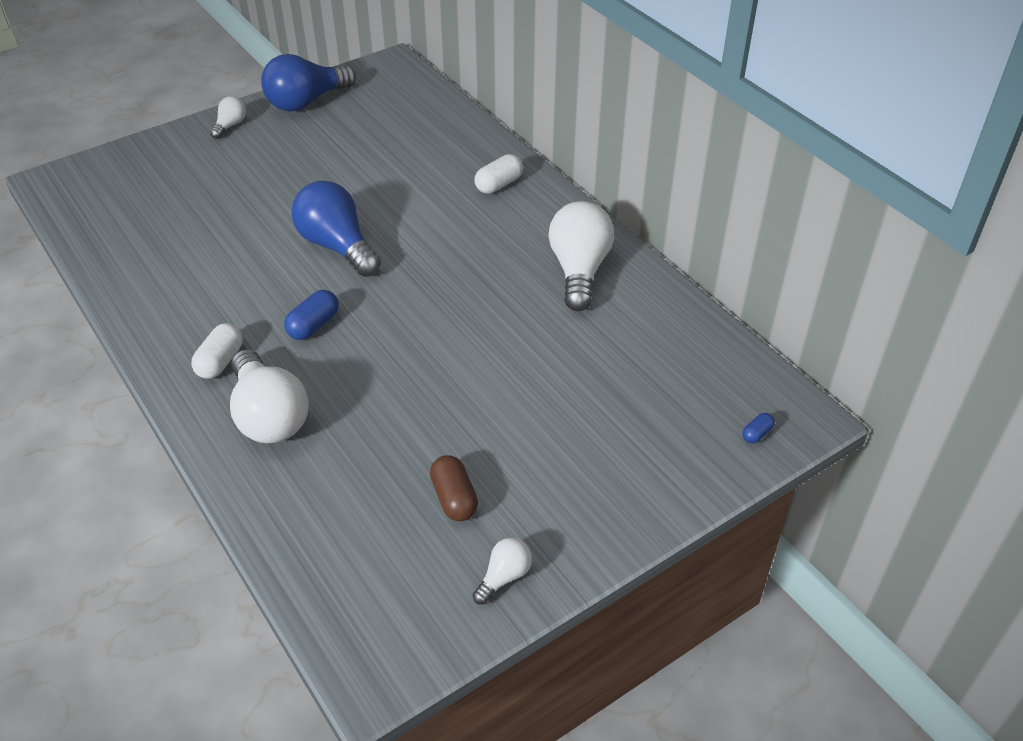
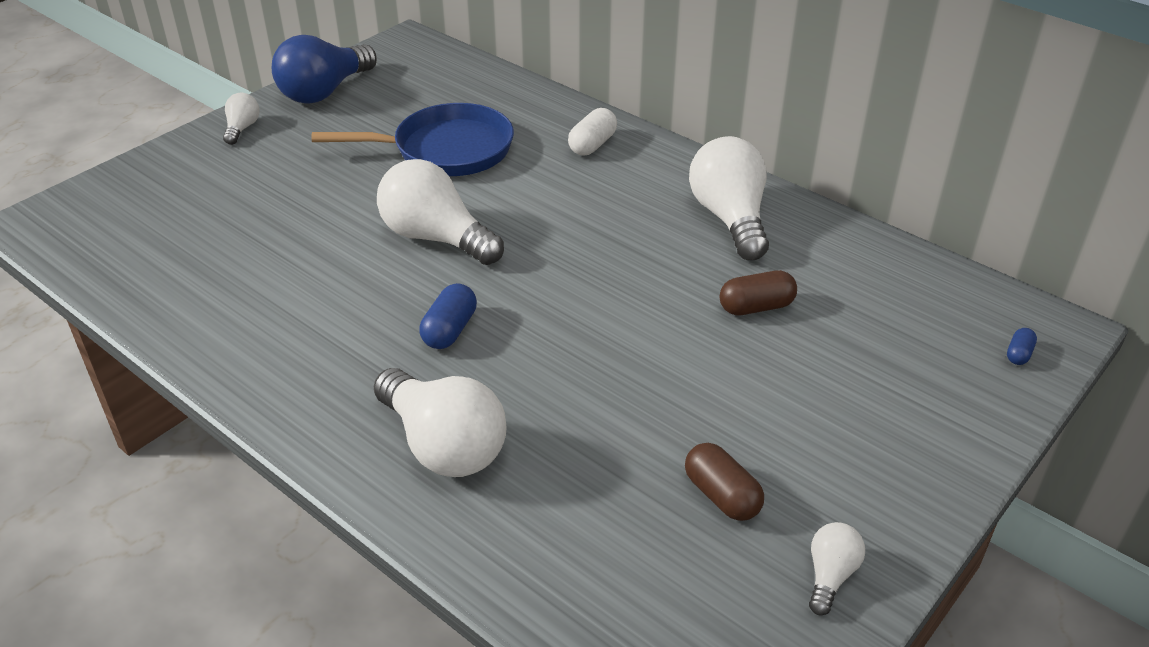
camera: 15 degrees left, 5 degrees down
white capsule [191,323,243,379] -> none
blue light bulb [292,181,381,277] -> white light bulb [377,159,504,265]
none -> blue pan [312,103,514,176]
none -> brown capsule [720,270,797,315]

